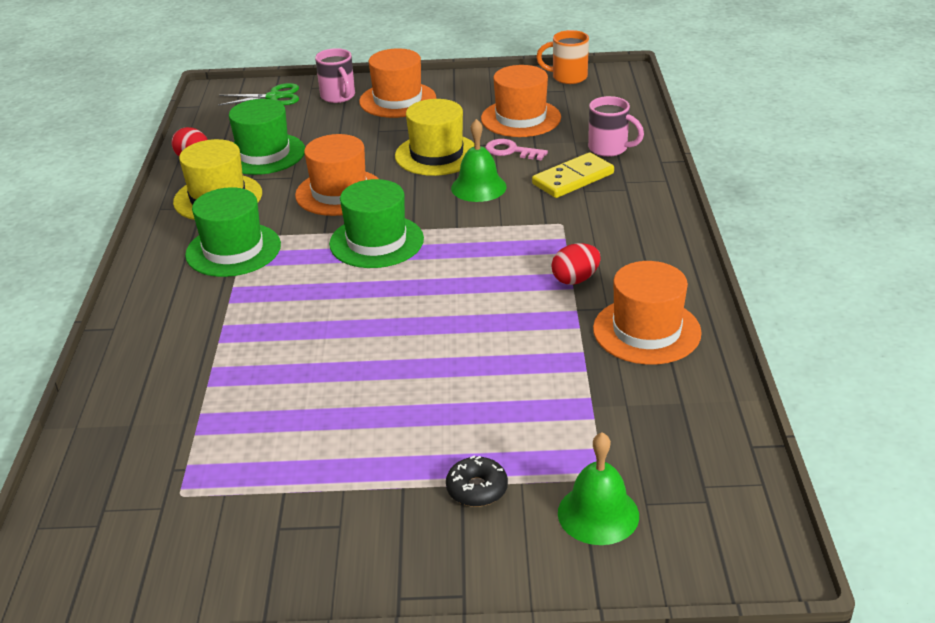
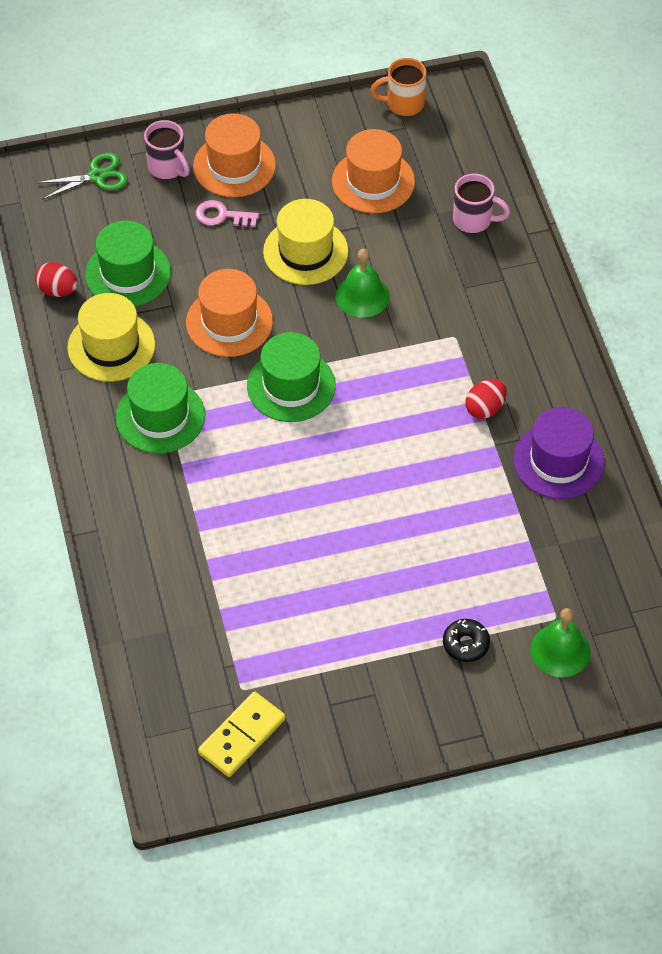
camera: 15 degrees left, 20 degrees up
pink key [485,139,548,161] -> pink key moved to [196,200,259,227]
yellow domino [532,152,614,198] -> yellow domino moved to [198,692,286,777]
orange hat [593,261,702,365] -> purple hat [513,407,604,499]

